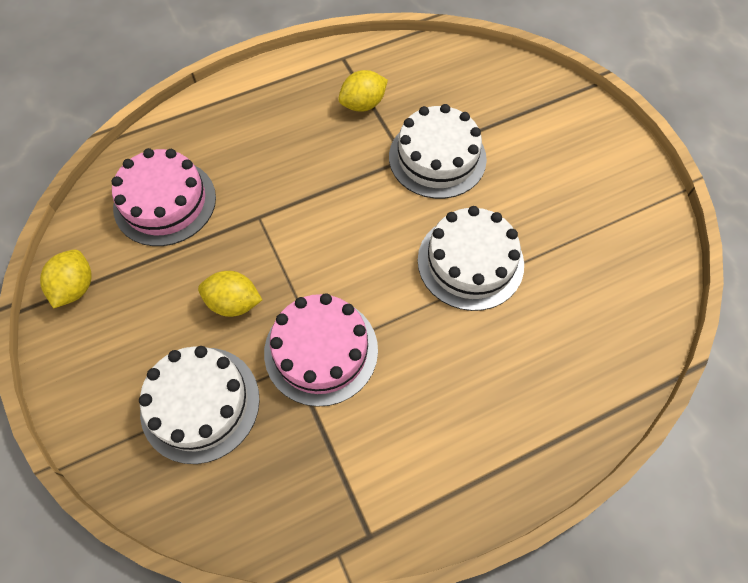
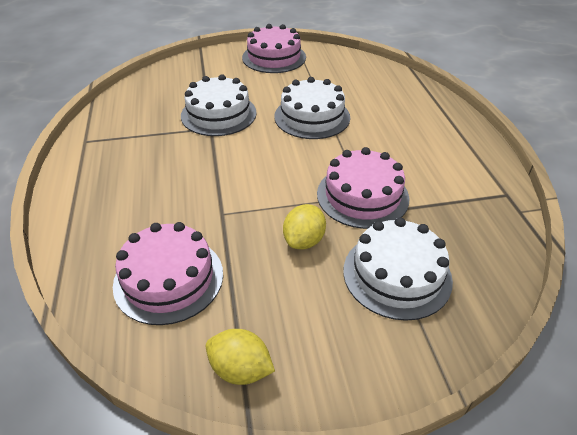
camera: 75 degrees left, 20 degrees down
yellow lemon [338,70,388,112] -> none
none -> pink cake [242,24,306,73]

